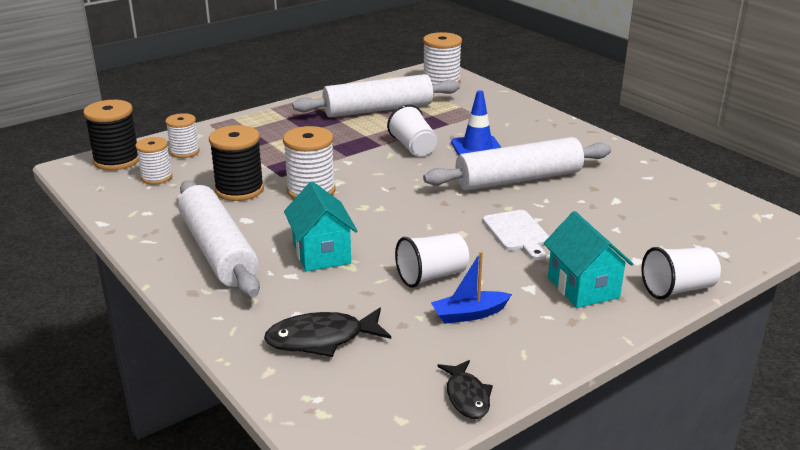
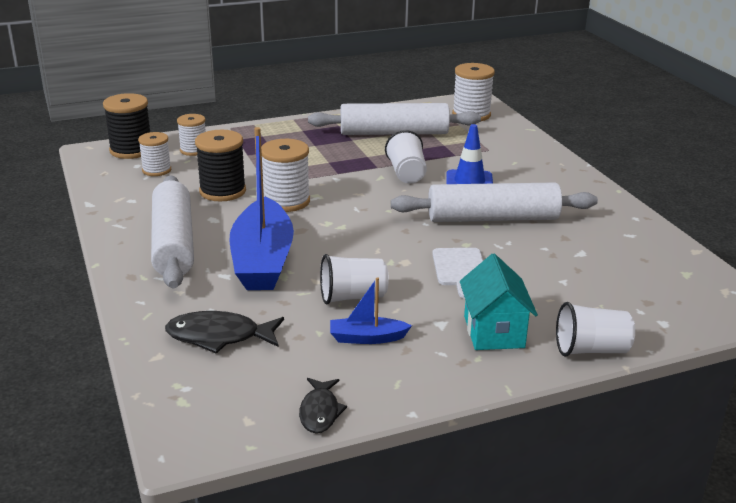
camera: 15 degrees right, 0 degrees up
turquoise house [284,181,358,272] -> blue boat [229,127,294,290]

